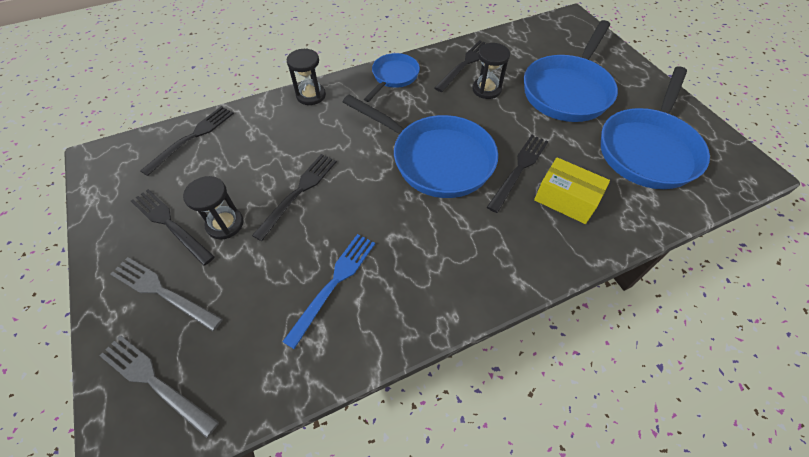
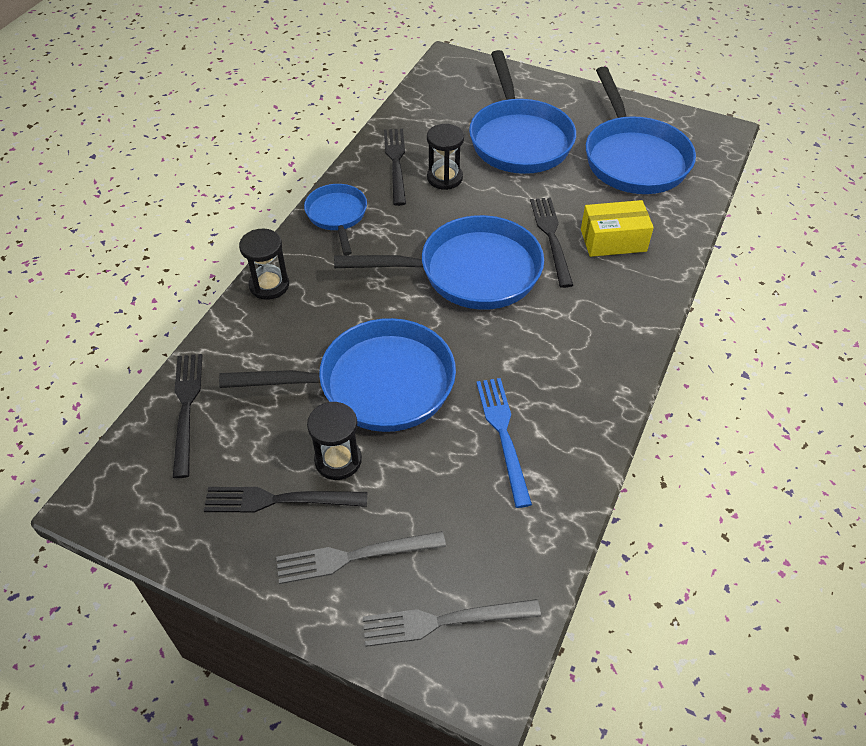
camera: 40 degrees left, 5 degrees down
black fork [252,154,337,241] -> blue pan [219,318,456,432]

